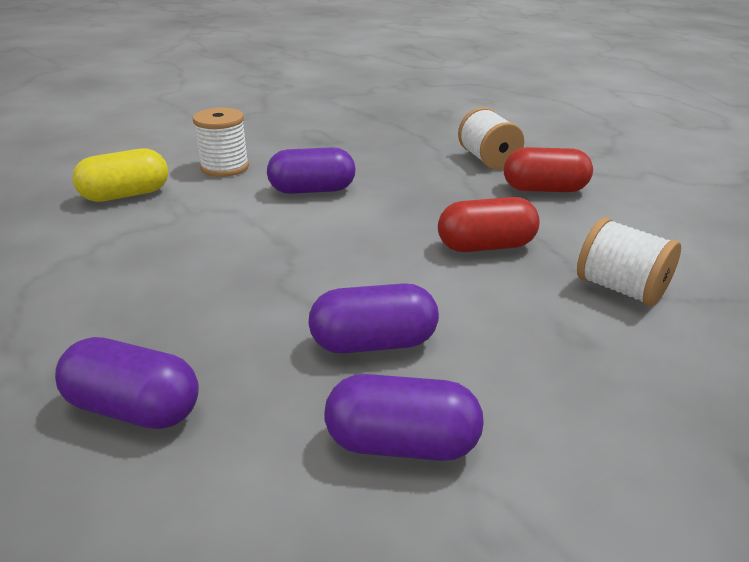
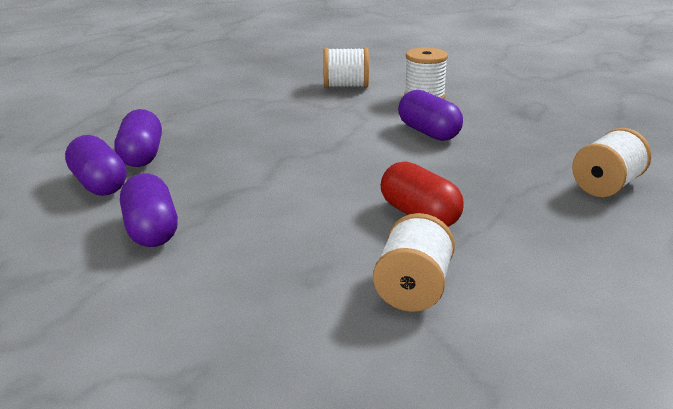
camera: 65 degrees right, 5 degrees down
yellow capsule [72,149,168,202] -> white spool [323,47,369,88]
purple capsule [308,283,439,354] -> purple capsule moved to [65,135,127,196]
red capsule [504,147,593,192] -> none

